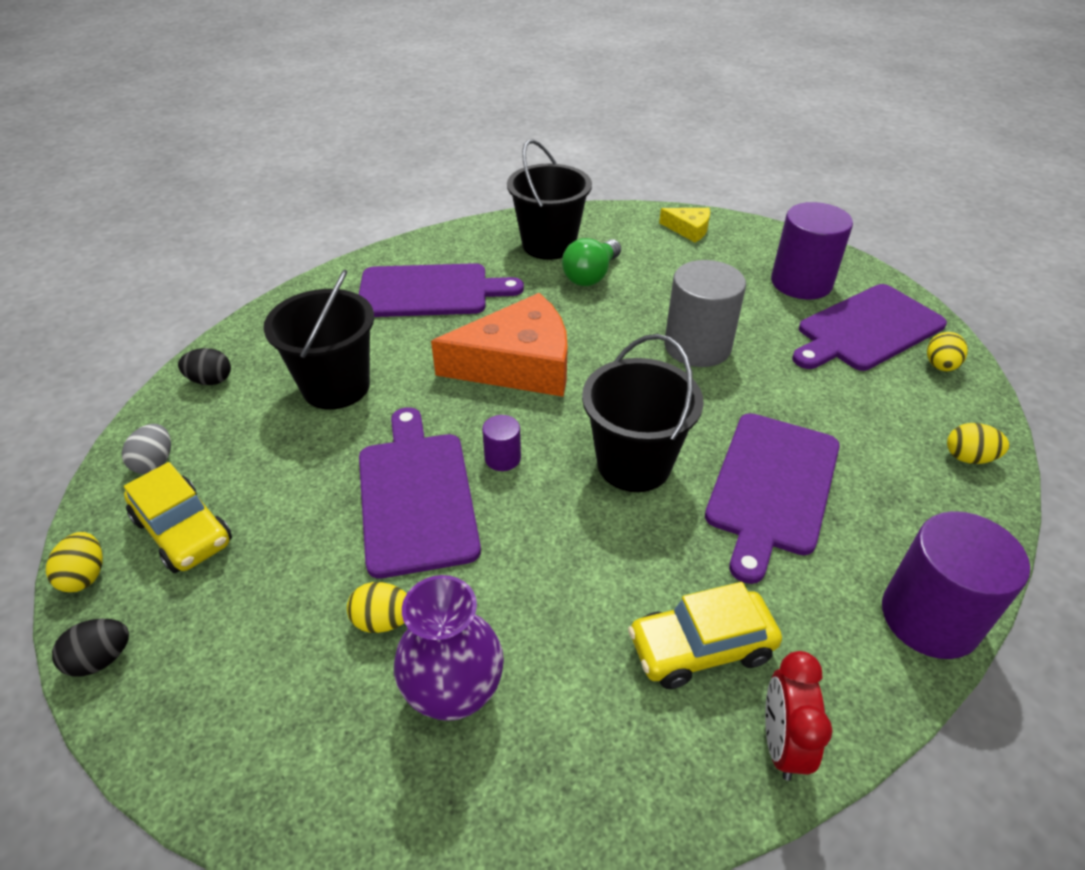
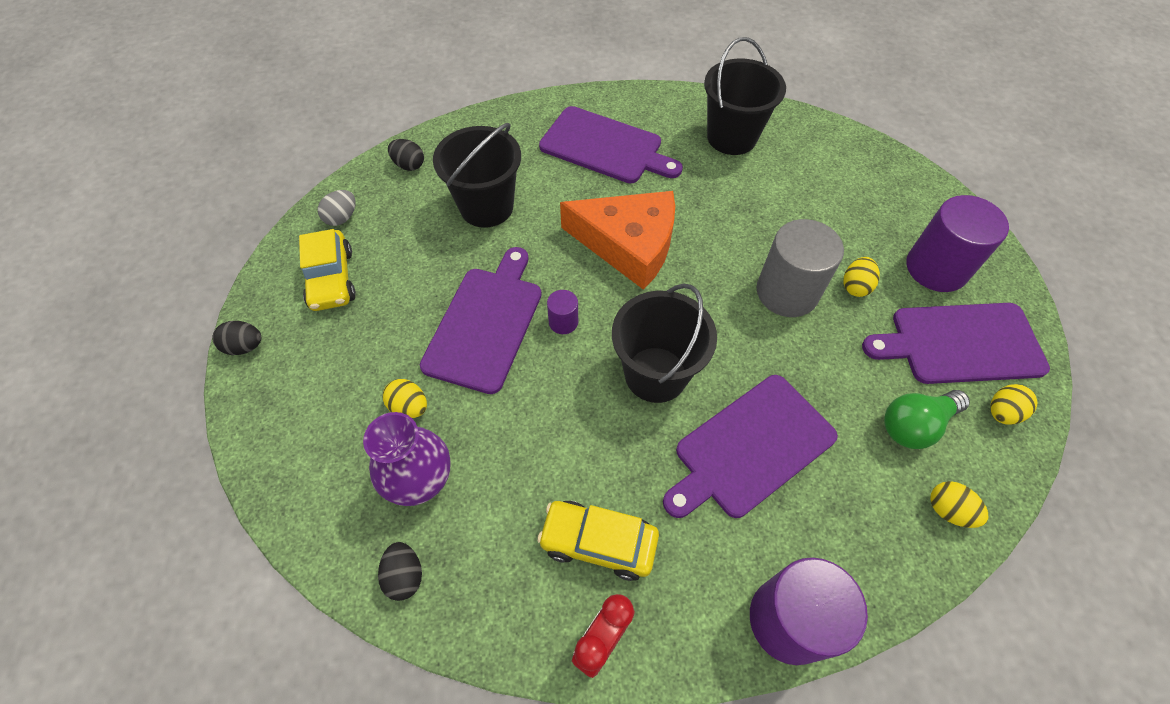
camera: 30 degrees right, 15 degrees up
yellow egg [46,532,103,592] -> yellow egg moved to [843,257,880,297]
green light bulb [562,238,621,286] -> green light bulb moved to [884,390,970,449]
yellow cheese [659,208,710,242] -> none
none -> black egg [378,542,422,601]

